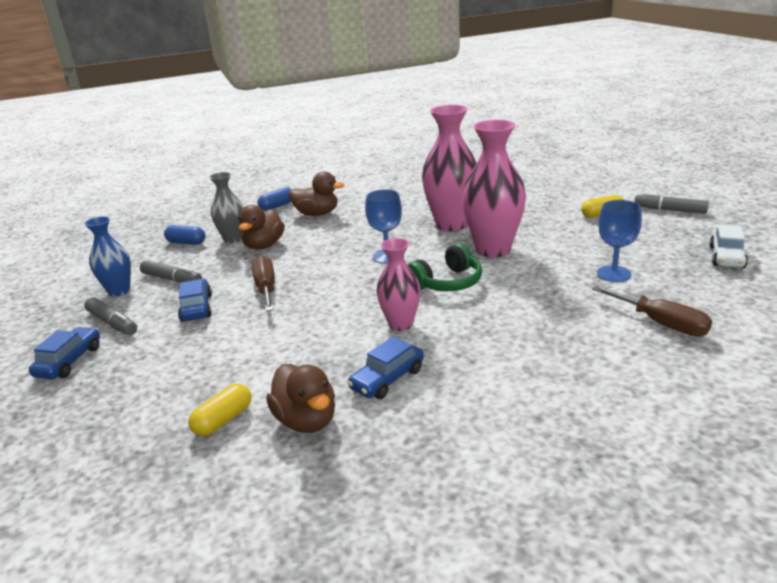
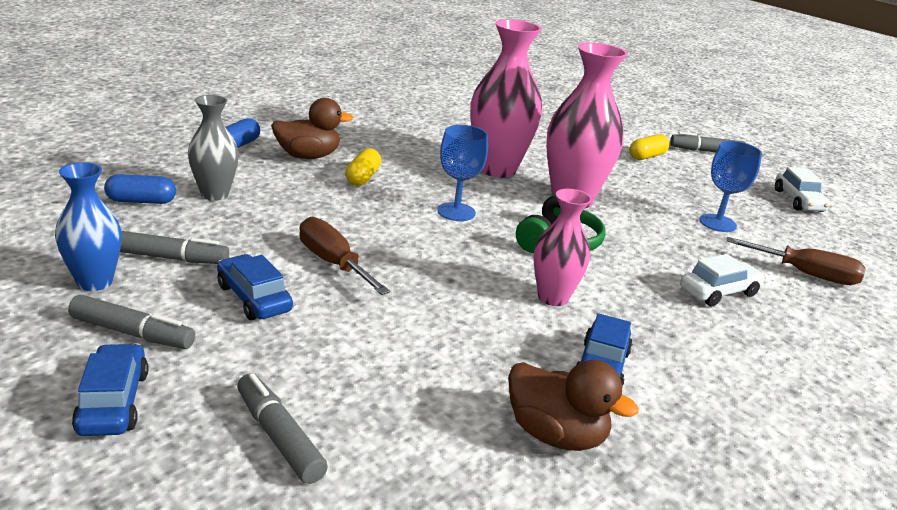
camera: 30 degrees left, 0 degrees up
yellow capsule [188,384,251,436] -> yellow capsule moved to [345,148,381,186]
brown duck [238,205,285,250] -> none
none -> grey marker [237,373,328,484]
none -> white car [680,254,765,306]

